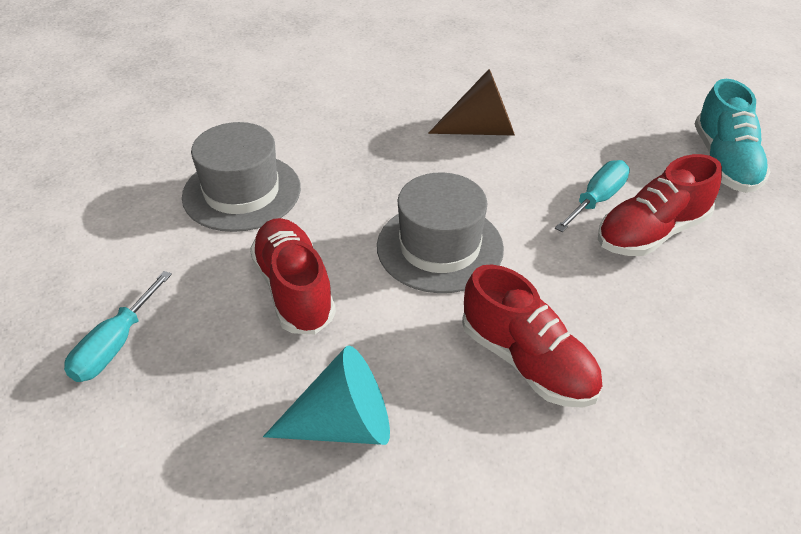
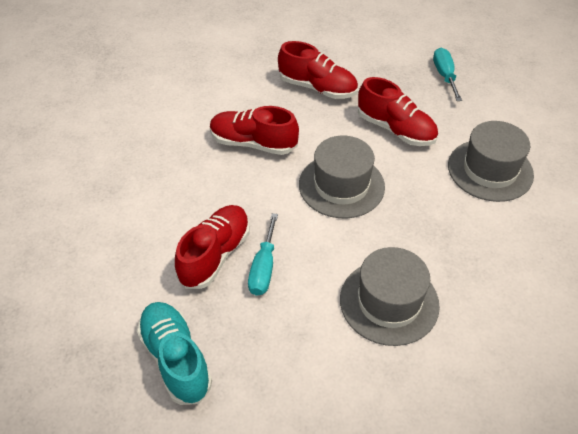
camera: 150 degrees right, 5 degrees up
turquoise cone [263,346,390,445] -> red shoe [278,41,358,99]
brown cone [428,69,515,136] -> grey hat [340,247,440,346]

